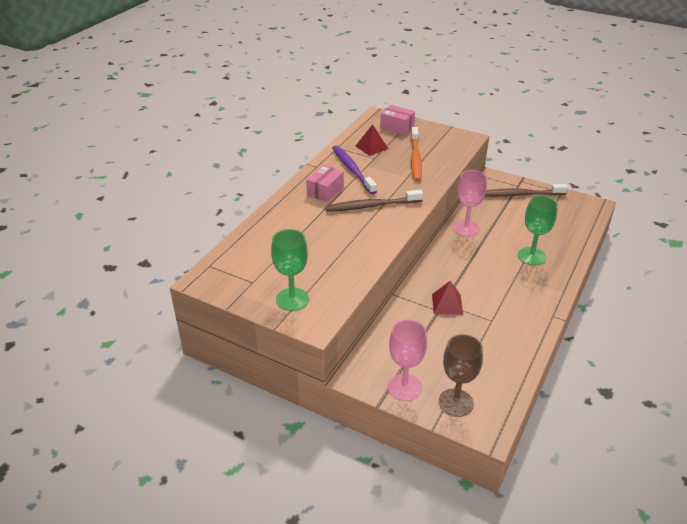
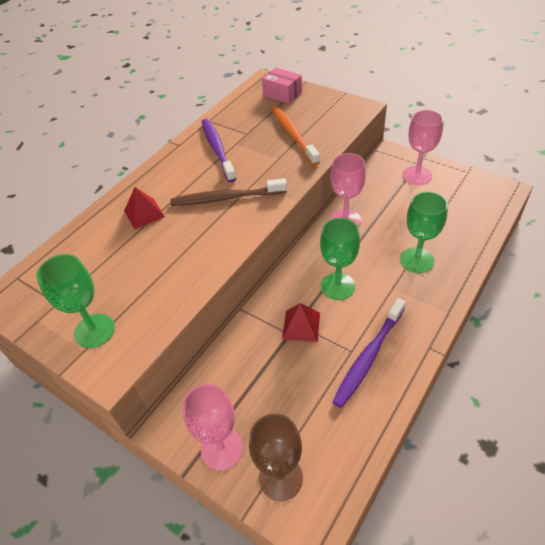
camera: 10 degrees right, 10 degrees up
pink box [306,165,344,202] -> none
red pyramid [356,124,388,156] -> red pyramid moved to [124,187,165,229]
orange toothbrush [411,127,422,181] -> orange toothbrush turned 150 degrees clockwise [271,106,320,165]
brown toothbrush [485,184,568,197] -> pink goblet [403,110,443,185]
none -> green goblet [320,218,360,300]
none -> purple toothbrush [332,298,406,408]

